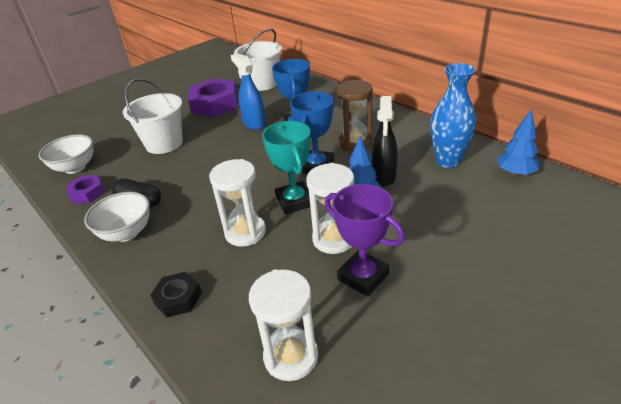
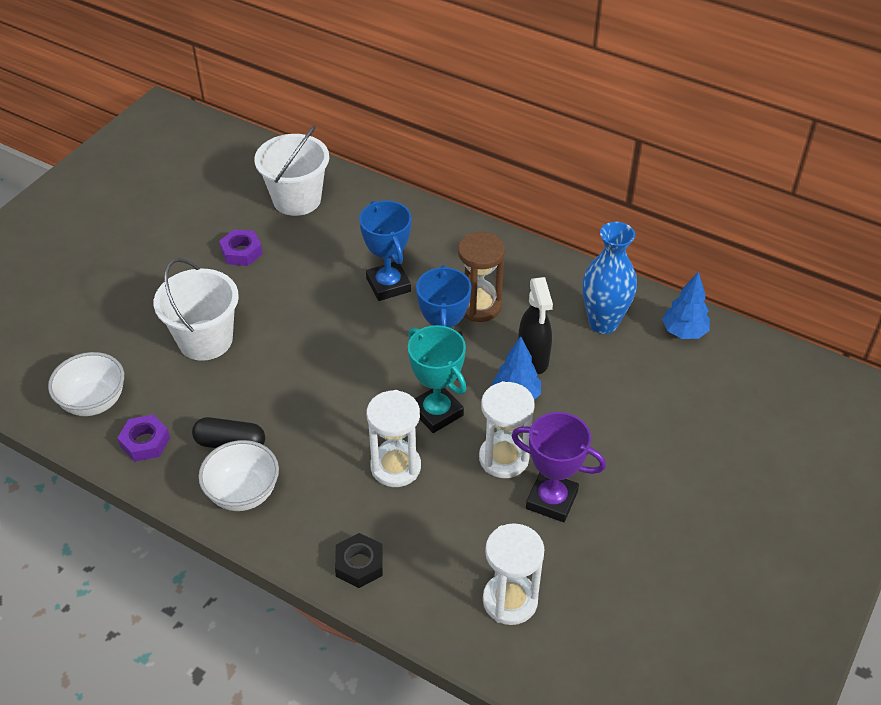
camera: 20 degrees left, 10 degrees up
purple nut [187,79,238,117] -> purple nut [219,229,263,266], size x0.53
blue spray bottle [231,53,266,130] -> none

